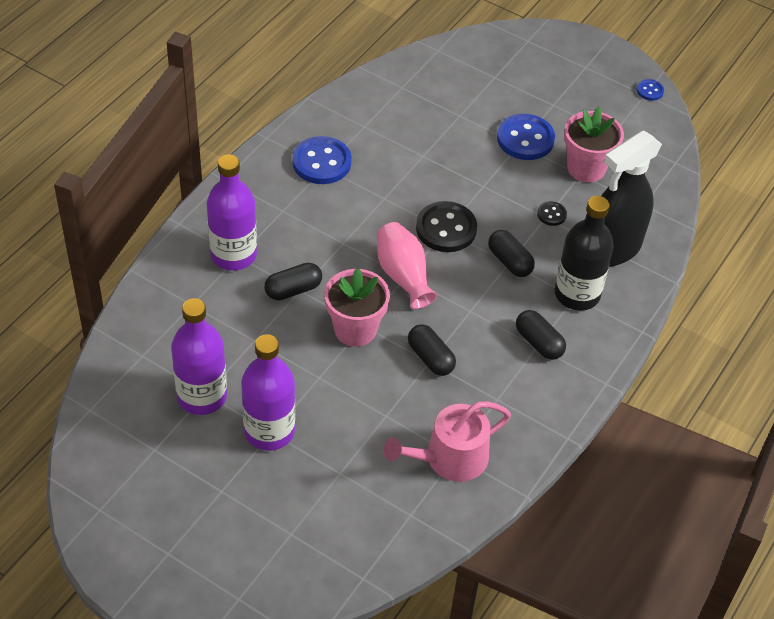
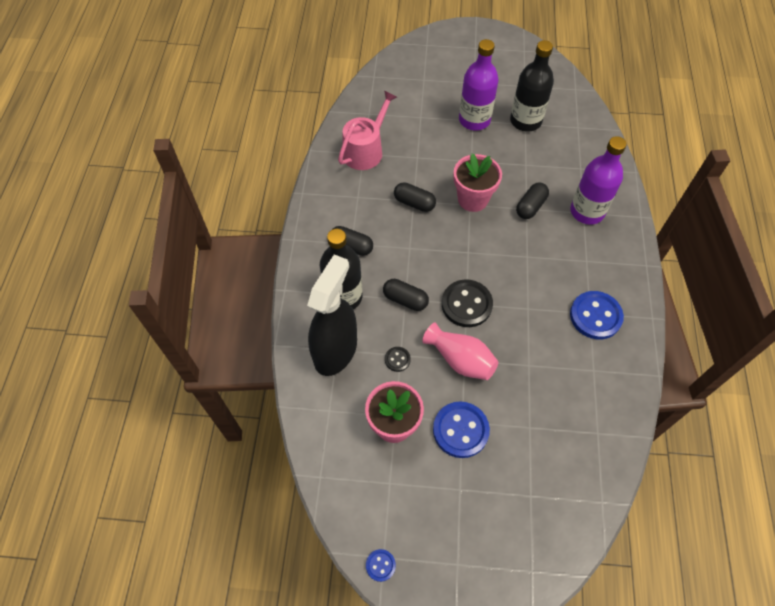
camera: 155 degrees right, 10 degrees up
purple bottle [171,298,227,415] -> black bottle [510,40,554,132]
pink vase [377,222,437,309] -> pink vase moved to [423,323,499,380]

